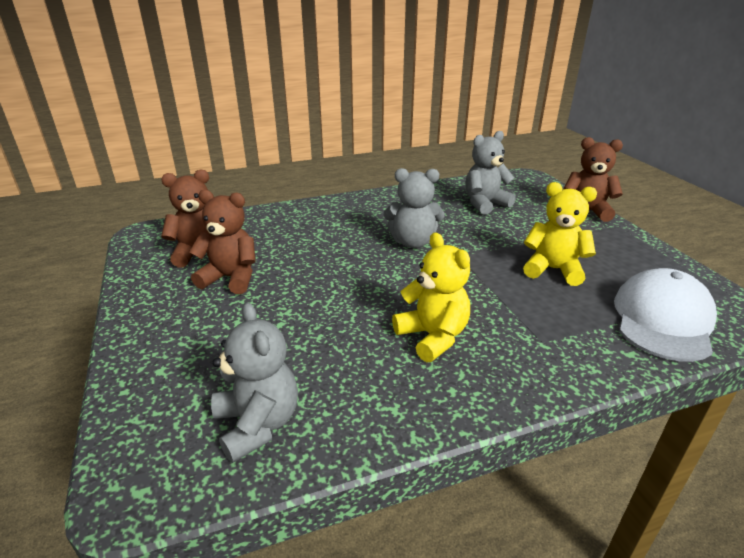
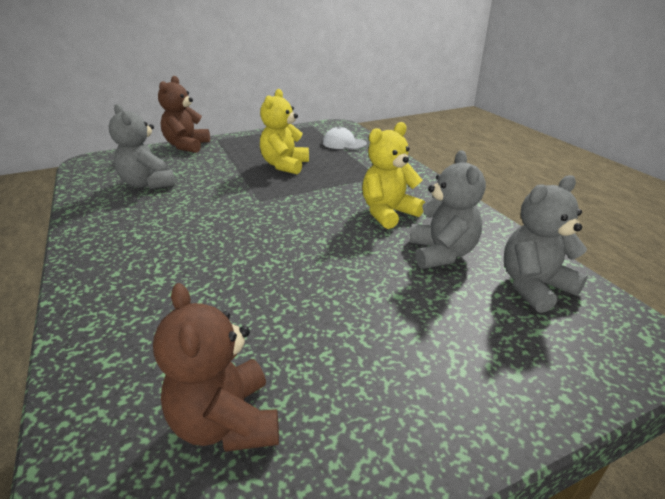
camera: 95 degrees left, 0 degrees up
brown teddy bear [189,190,255,294] -> none
grey teddy bear [384,168,444,248] -> grey teddy bear moved to [410,150,486,269]
white cap [614,268,717,362] -> white cap [323,126,367,150], size x0.56

